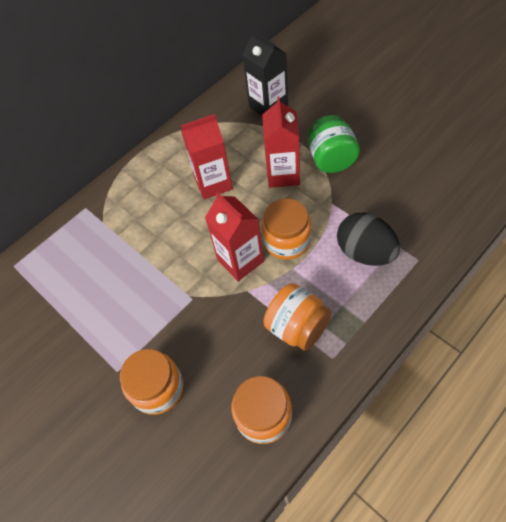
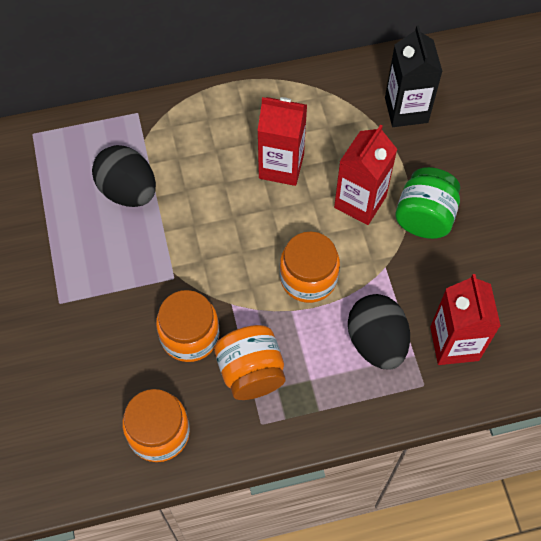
camera: 25 degrees right, 5 degrees up
orange jar [120,349,183,415] -> orange jar moved to [156,290,219,362]
red carton [205,192,264,281] -> red carton moved to [430,274,501,365]
none -> black egg [92,145,156,207]

